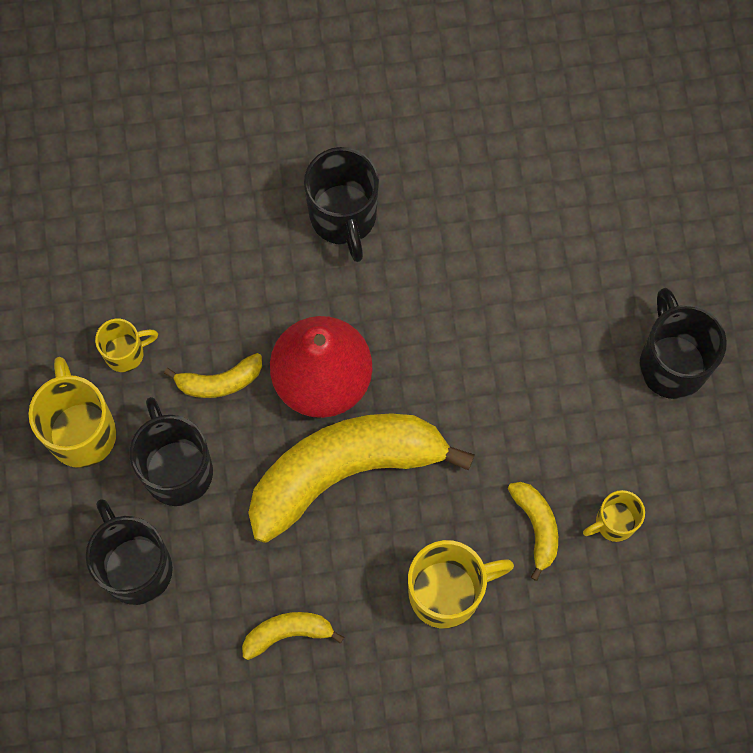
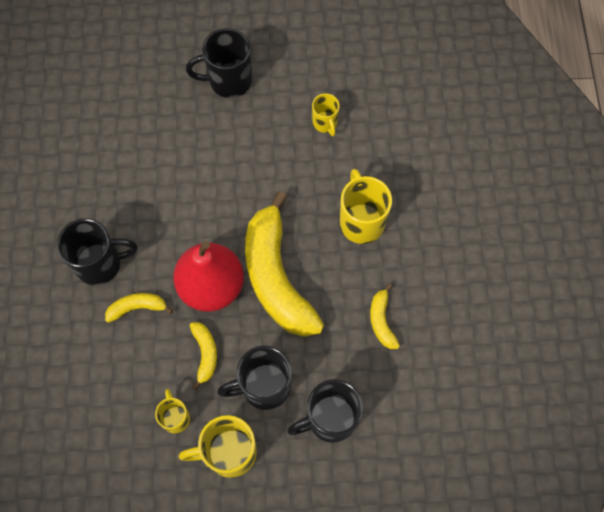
camera: 85 degrees left, 5 degrees down
yellow banana [508,482,558,581] -> yellow banana moved to [105,293,173,323]

